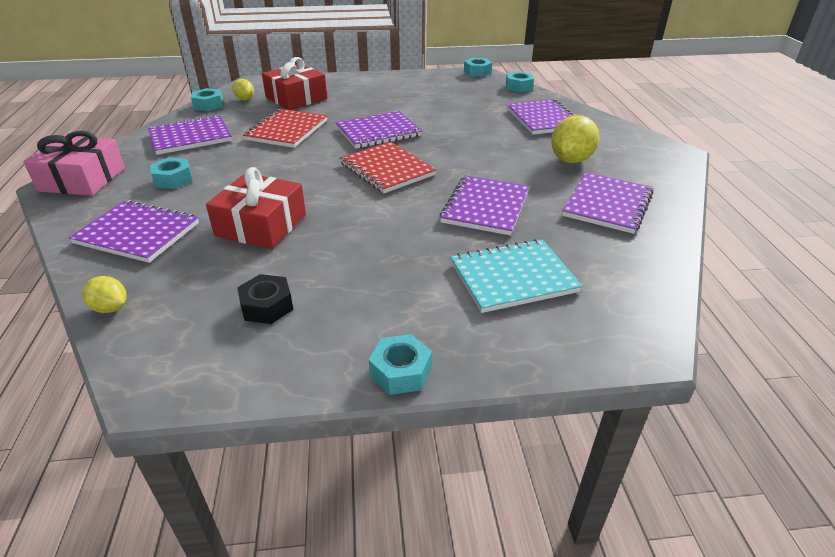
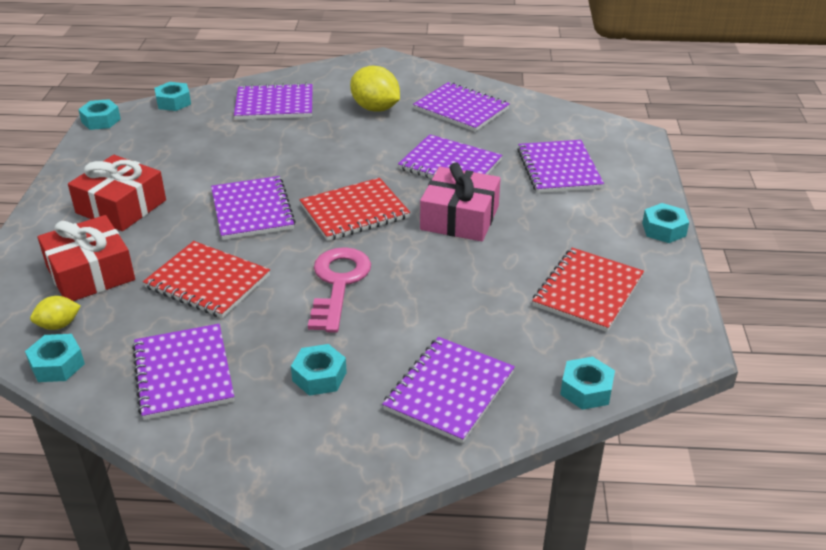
camera: 80 degrees left, 0 degrees up
pink gift [23,131,125,196] -> pink gift moved to [420,162,501,241]
yellow lemon [82,276,127,313] -> turquoise nut [560,357,615,410]
red gift [206,167,306,249] -> red gift moved to [68,155,166,231]
black nut [237,274,294,324] -> red notebook [532,248,644,332]
turquoise notebook [450,239,583,313] -> purple notebook [517,140,604,193]
none -> pink key [308,247,371,333]

